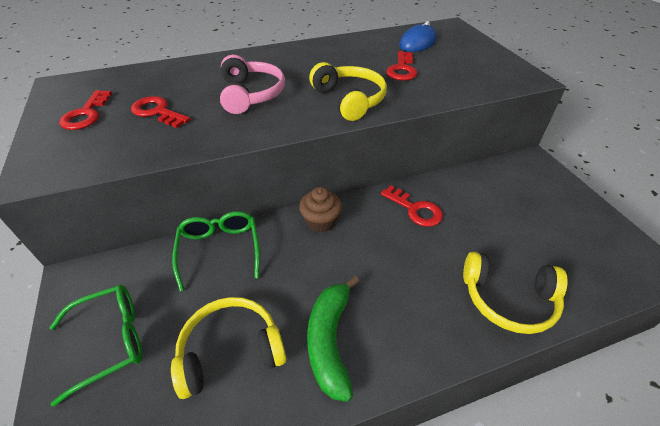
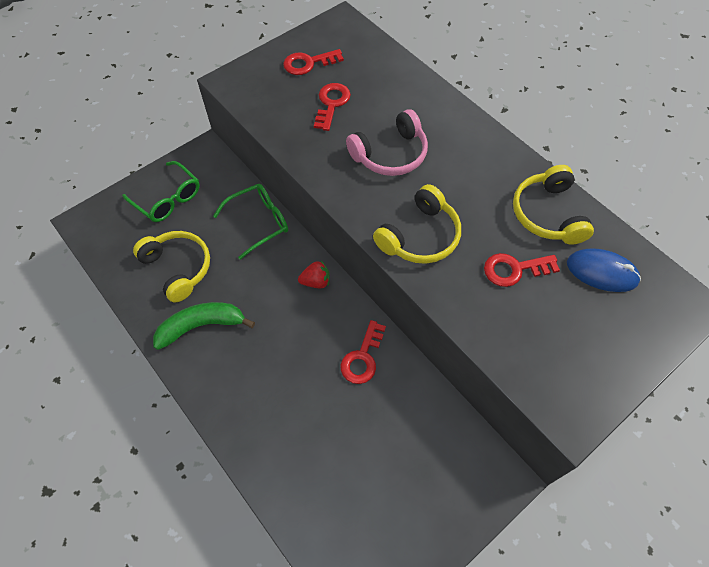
camera: 70 degrees right, 15 degrees up
brown cupcake [299,187,342,233] -> red strawberry [298,261,330,288]
yellow headphones [463,252,568,334] -> yellow headphones moved to [513,165,594,245]

